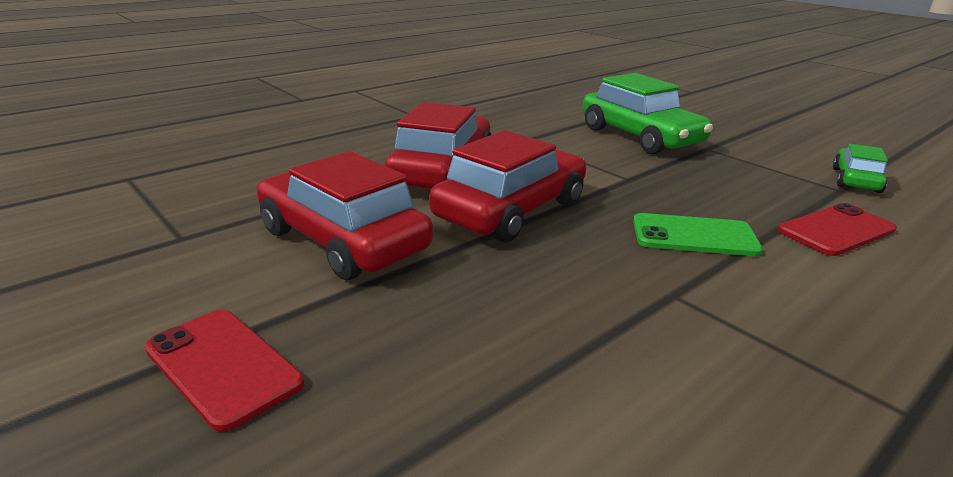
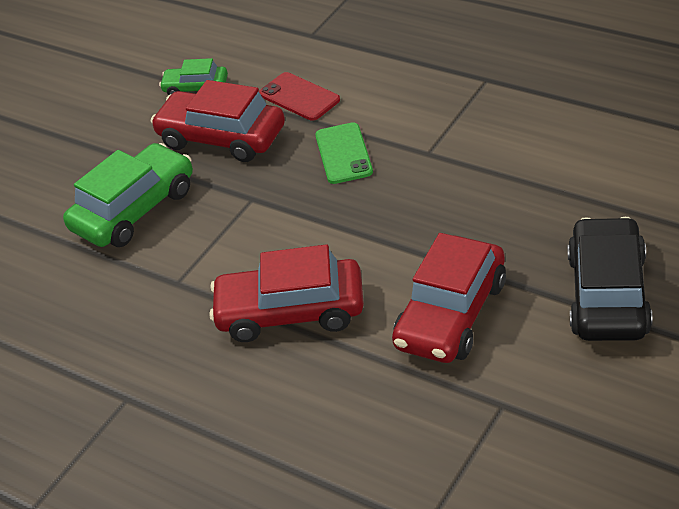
camera: 100 degrees left, 15 degrees up
red phone [145,309,304,432] -> black car [568,217,652,341]
red car [429,130,586,243] -> red car moved to [151,80,285,162]

